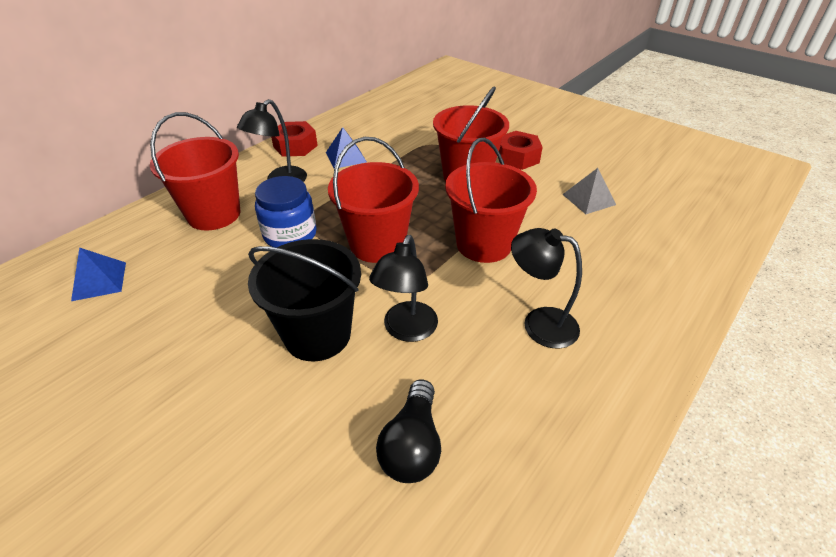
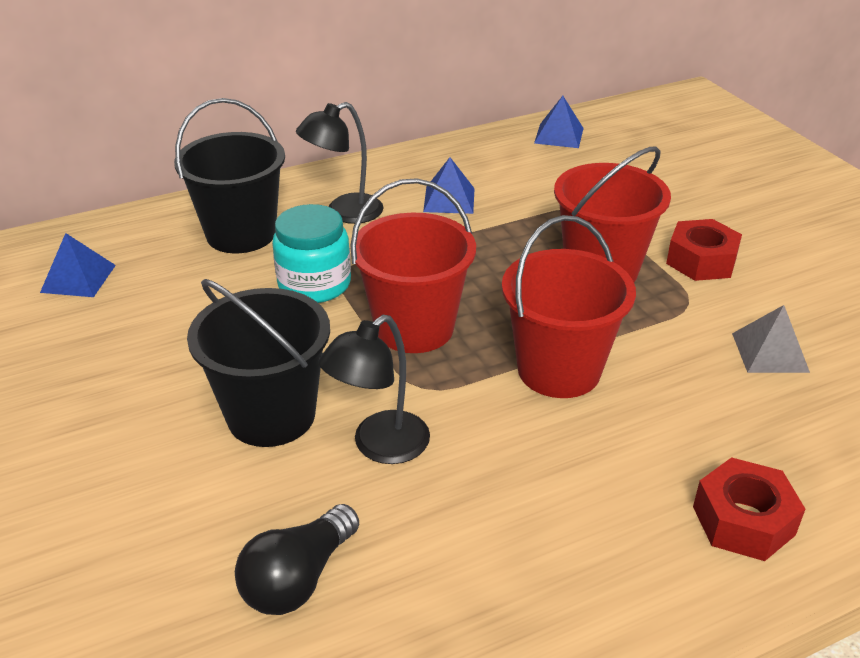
camera: 25 degrees right, 5 degrees down
red bucket [150,112,240,230] -> black bucket [174,98,285,253]
blue jar [255,176,317,248] -> turquoise jar [272,204,351,303]
red nut [271,121,318,157] -> red nut moved to [693,457,805,561]
black lamp [511,228,582,349] -> none
none -> blue pyramid [534,96,584,148]

